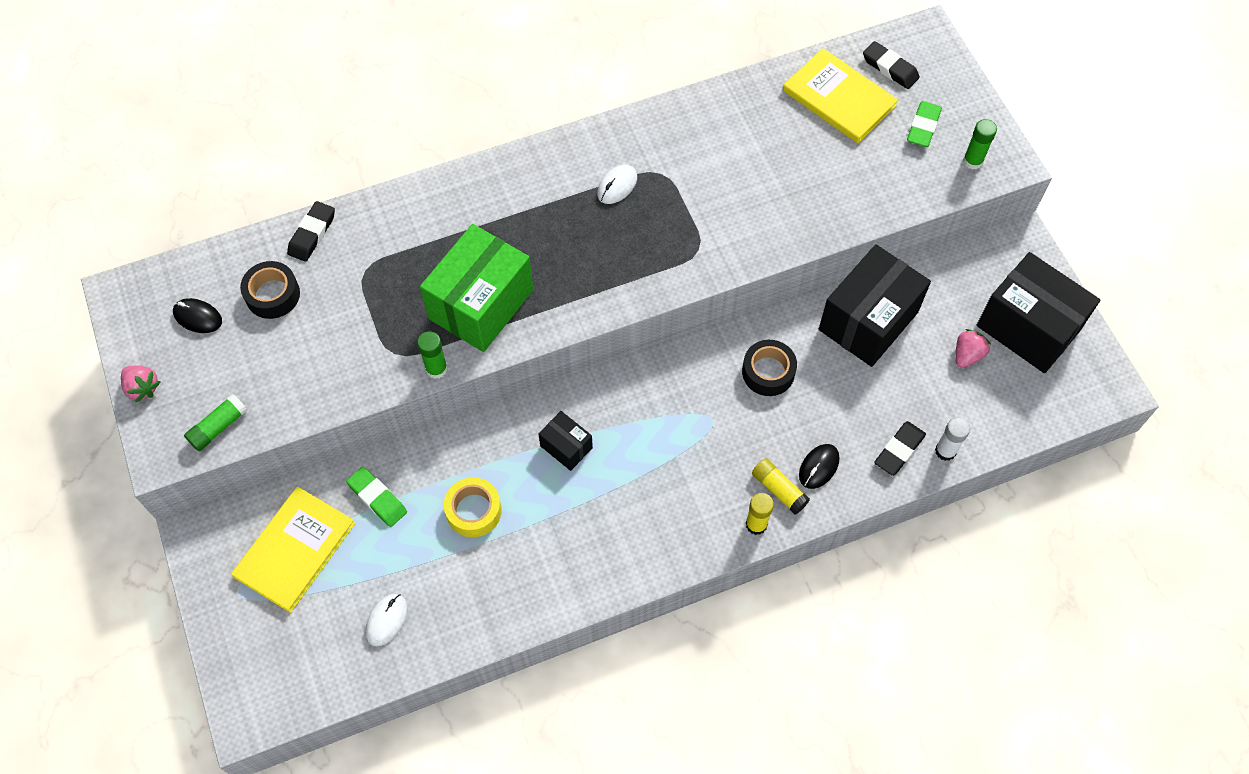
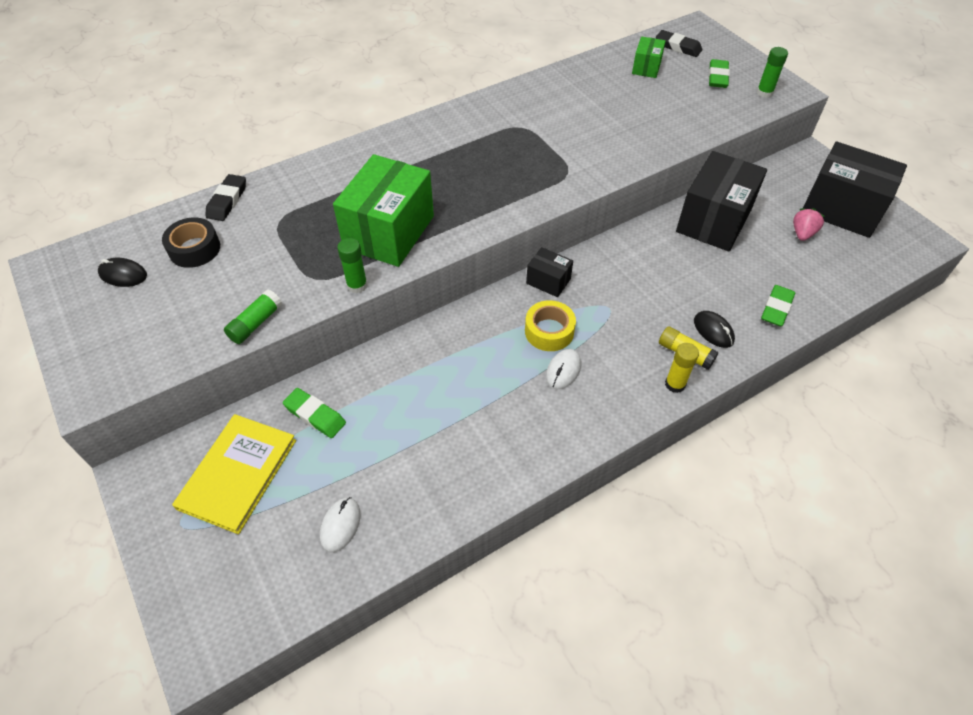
camera: 10 degrees left, 10 degrees down
pink strawberry [121,366,160,403] -> none
green glue stick [184,394,247,451] -> green glue stick moved to [224,290,282,344]
yellow tape [444,477,502,537] -> yellow tape moved to [525,300,576,351]
black box [539,411,593,471] -> black box moved to [526,247,573,297]
white mouse [597,165,637,204] -> white mouse moved to [546,349,581,389]
black tape [742,340,797,396] -> none
yellow book [783,48,898,143] -> green box [632,36,666,78]
black mouse [799,444,839,489] -> black mouse turned 60 degrees counterclockwise [694,311,735,348]
black eraser [874,421,926,476] -> green eraser [761,285,795,326]
white glue stick [935,417,970,461] -> none

